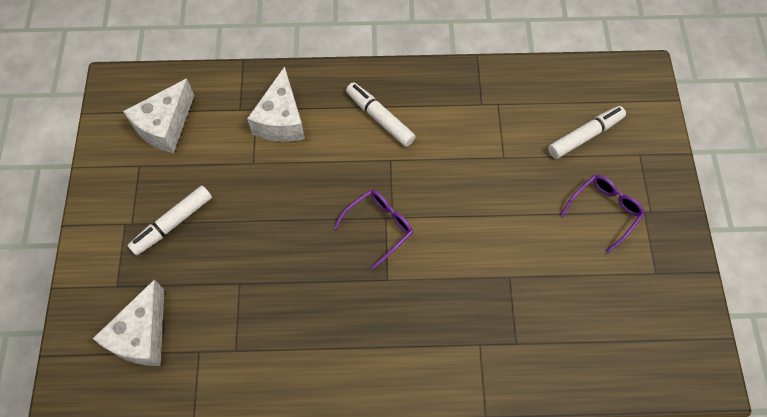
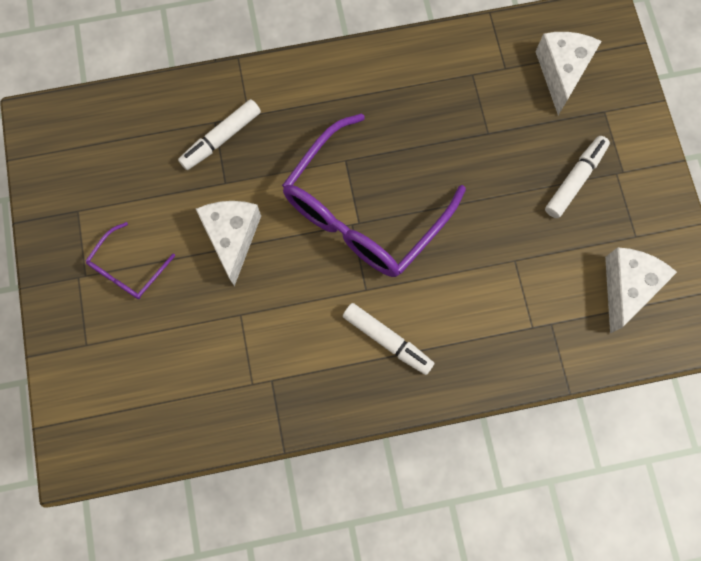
camera: 170 degrees right, 10 degrees up
white cheese [247,66,305,142] -> white cheese moved to [196,201,261,286]
purple glasses [333,190,413,269] -> purple glasses [282,113,466,277], size x2.18
white marker [548,106,626,159] -> white marker moved to [178,99,261,170]

